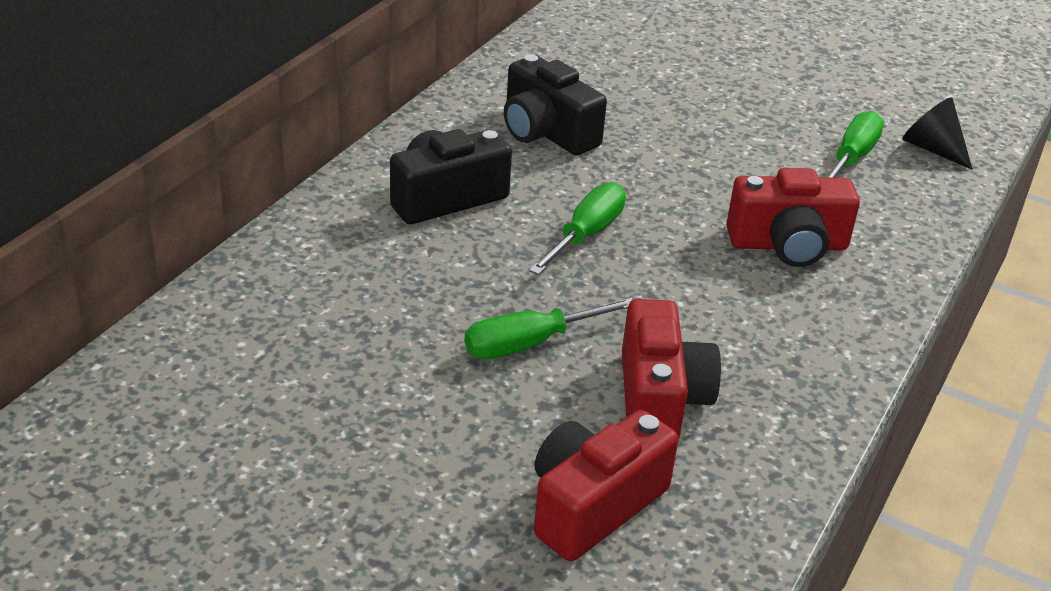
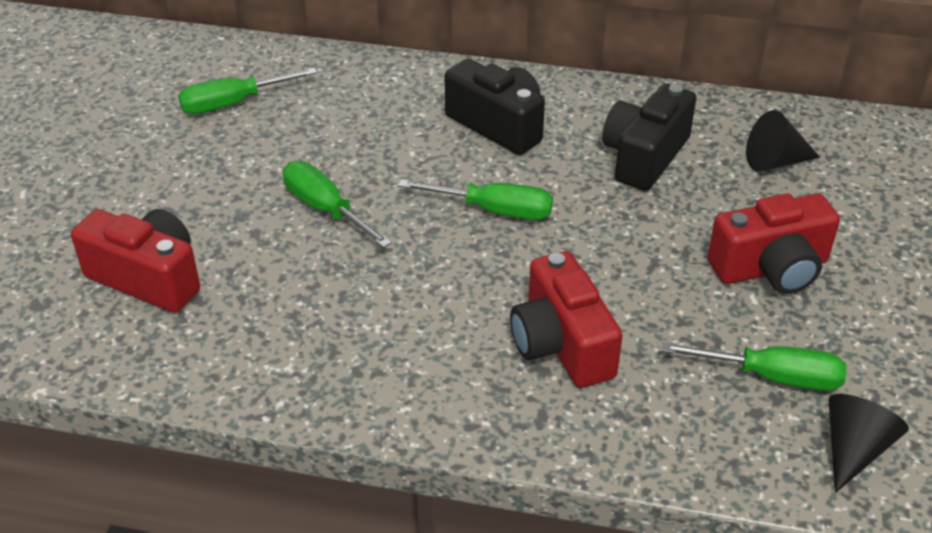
camera: 75 degrees right, 5 degrees up
red camera [622,299,721,439] -> red camera moved to [708,193,840,294]
none -> green screwdriver [178,68,317,114]
none -> black cone [746,110,820,172]

